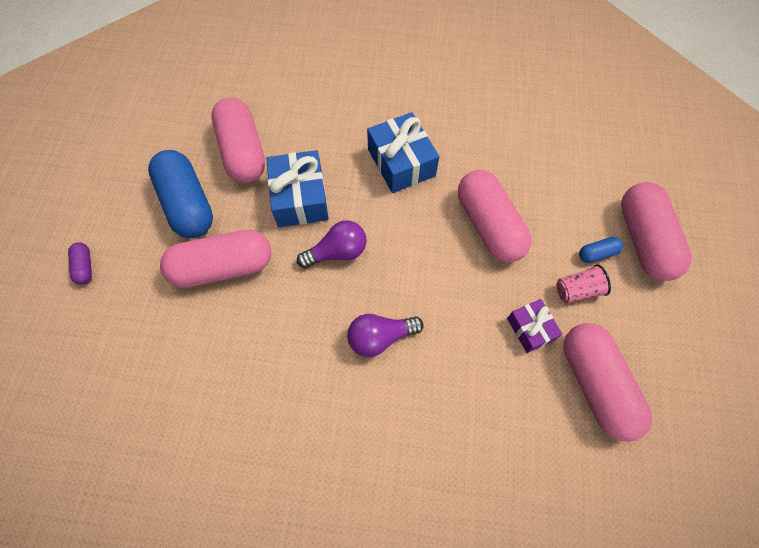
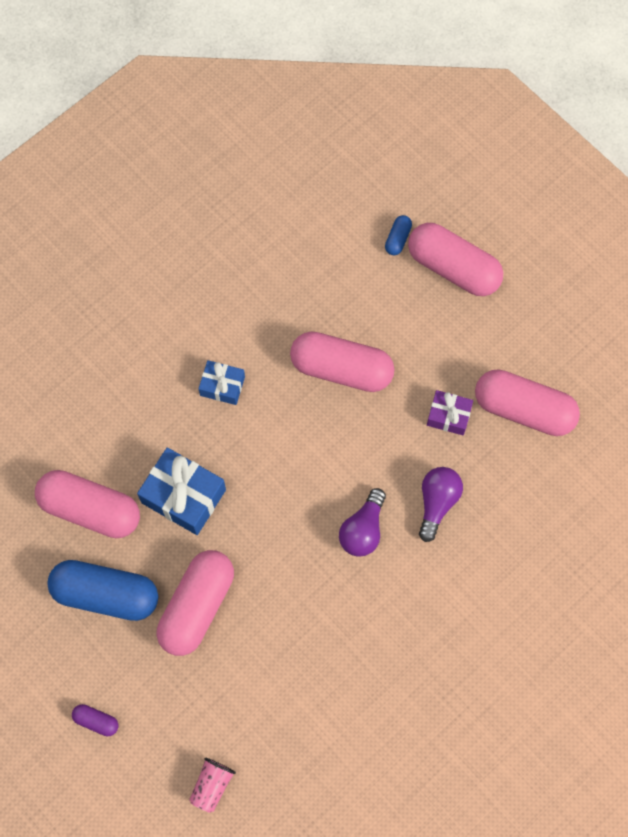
camera: 50 degrees left, 5 degrees up
purple light bulb [297,220,366,268] -> purple light bulb moved to [419,467,463,542]
blue gift [367,112,439,193] -> blue gift [198,360,245,405], size x0.59
pink cup [556,265,611,303] -> pink cup moved to [189,758,236,813]
blue capsule [579,237,623,263] -> blue capsule moved to [385,215,412,255]

